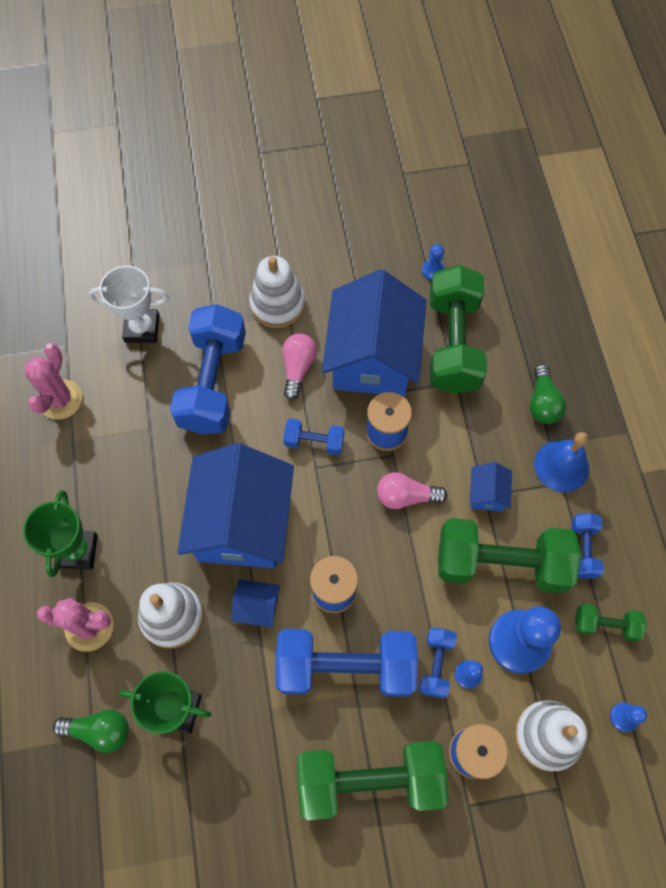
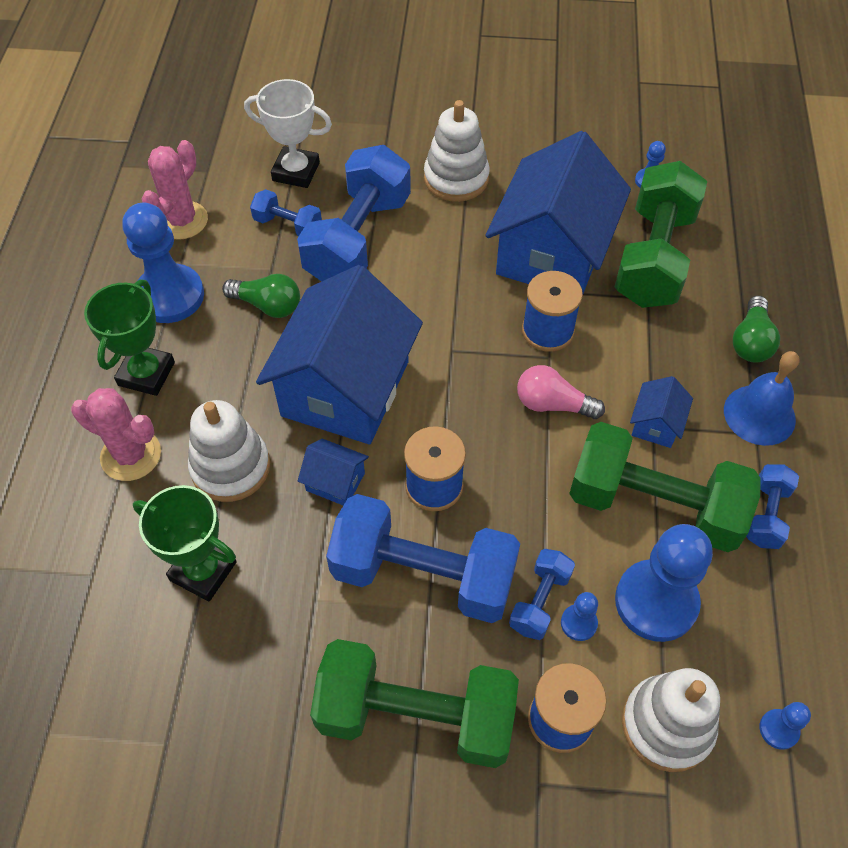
camera: 15 degrees right, 10 degrees down
green light bulb [53,709,129,753] -> green light bulb moved to [222,274,300,318]
pink light bulb [282,333,317,400] -> none
blue dumbbell [283,418,345,455] -> blue dumbbell moved to [250,189,322,236]
green dumbbell [575,604,647,641] -> none
none -> blue pawn [122,203,204,323]

